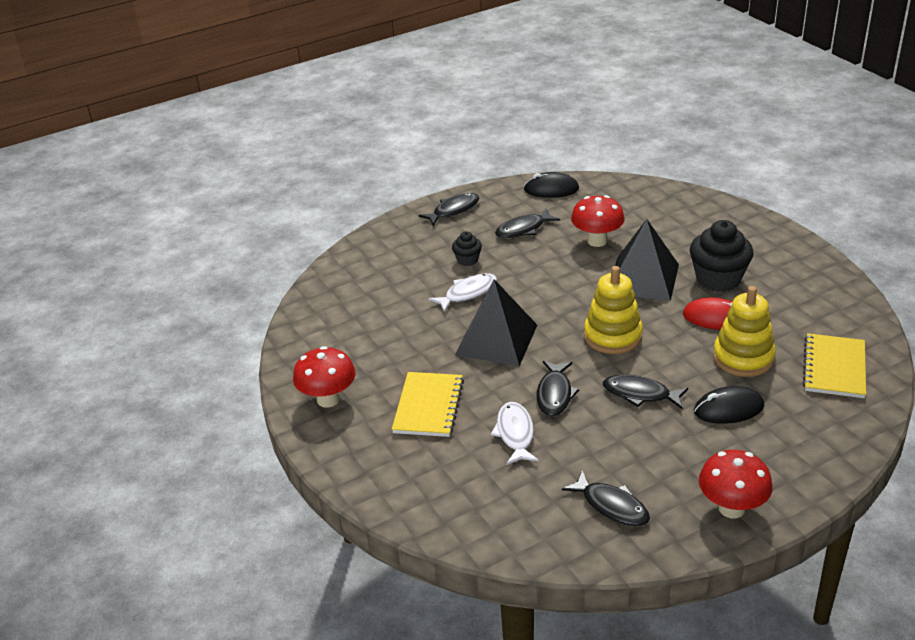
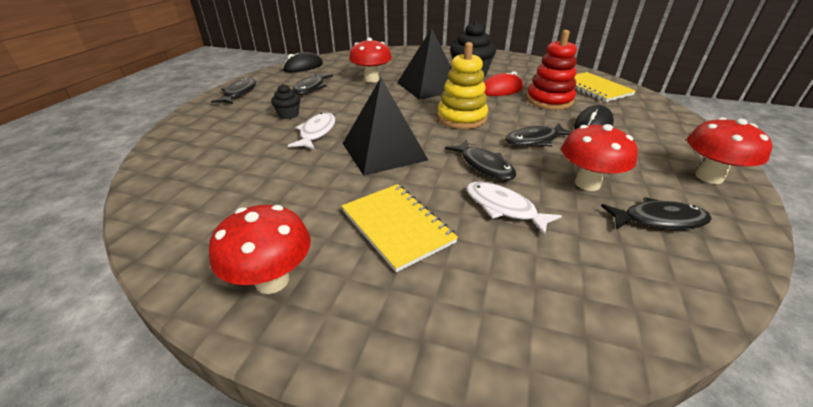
camera: 45 degrees left, 0 degrees up
yellow stacking toy [713,286,776,377] -> red stacking toy [526,30,577,110]
none -> red mushroom [561,124,638,191]

